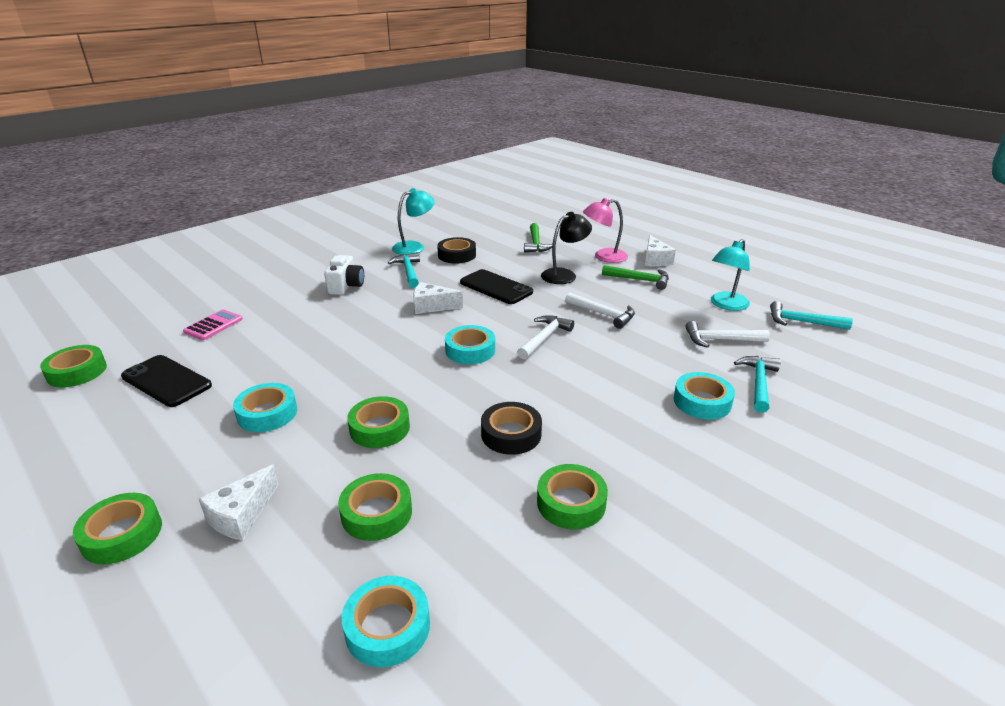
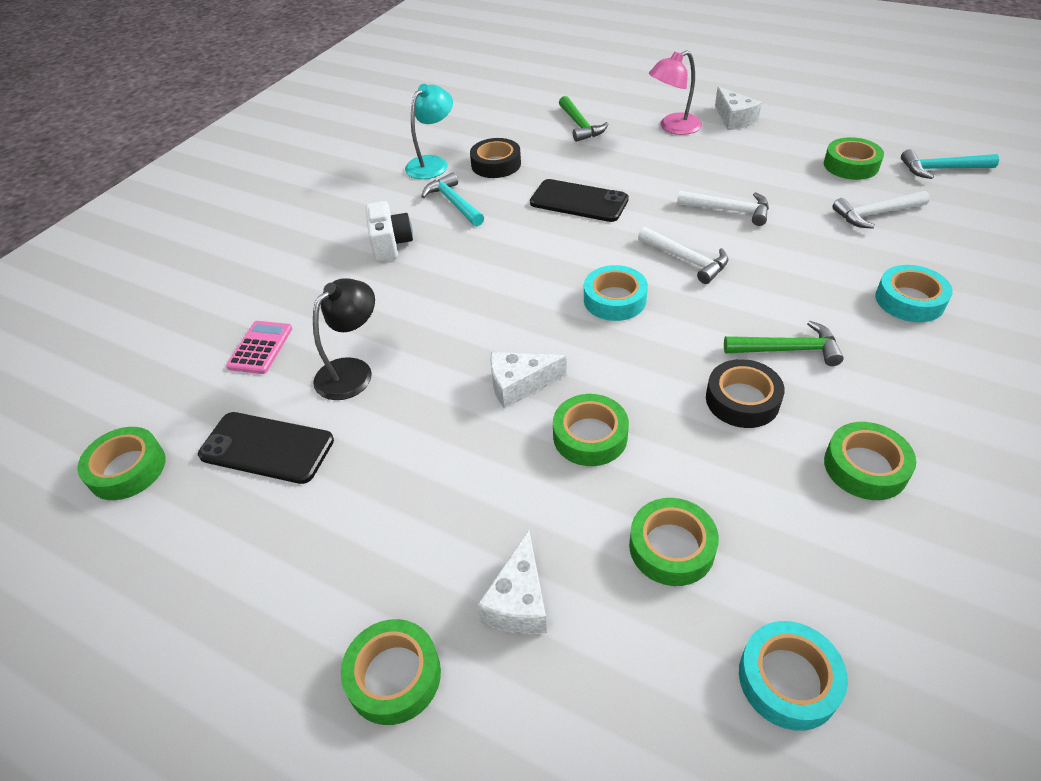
camera: 15 degrees left, 15 degrees up
turquoise tape [233,383,297,432] -> none
white cheese [413,282,463,314] -> white cheese moved to [490,352,567,409]
white hammer [517,315,574,359] -> white hammer turned 120 degrees clockwise [638,227,729,284]
black lamp [541,212,592,284] -> black lamp moved to [313,278,375,400]
green hammer [602,265,669,290] -> green hammer moved to [724,321,844,366]
turquoise lamp [711,239,750,311] -> green tape [824,137,884,180]
turquoise hammer [734,356,781,413] -> none

